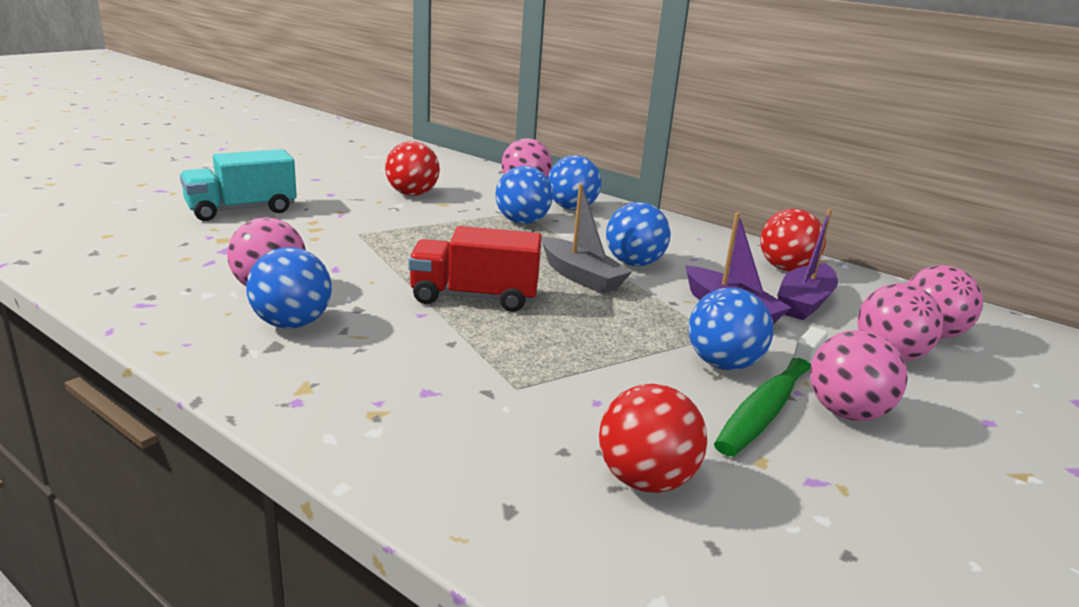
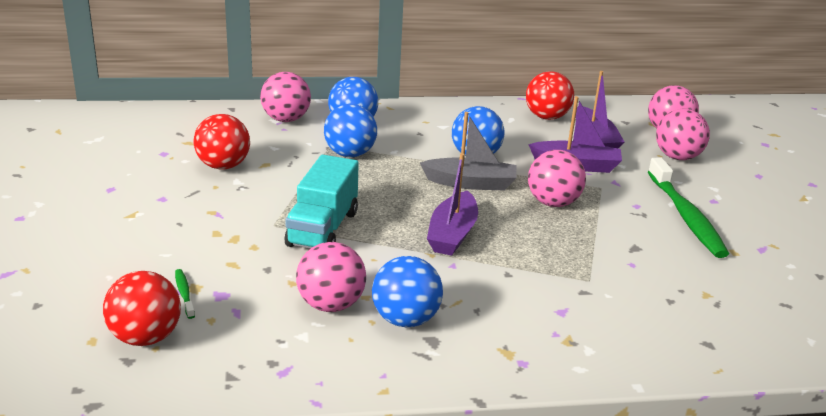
camera: 45 degrees left, 5 degrees up
turquoise truck [180,149,297,221] -> turquoise truck moved to [285,155,359,249]
red truck [408,226,542,312] -> purple boat [427,153,478,256]
red ball [599,384,707,493] -> red ball moved to [103,271,181,346]
blue ball [688,288,773,370] -> none
pink ball [810,330,908,421] -> pink ball moved to [528,150,586,207]
none -> green toothbrush [175,269,195,319]

